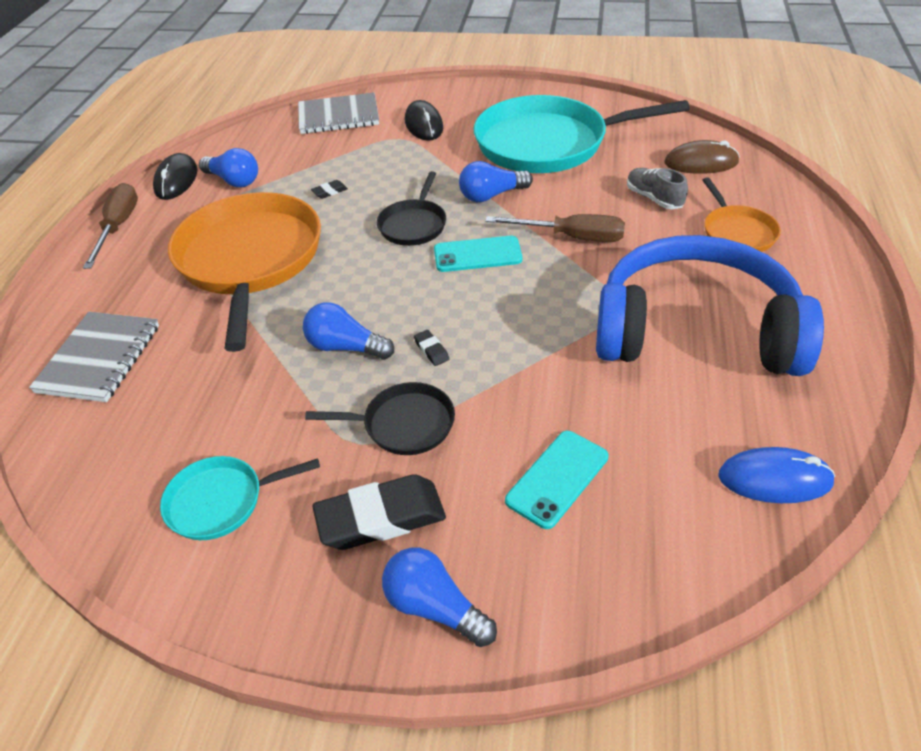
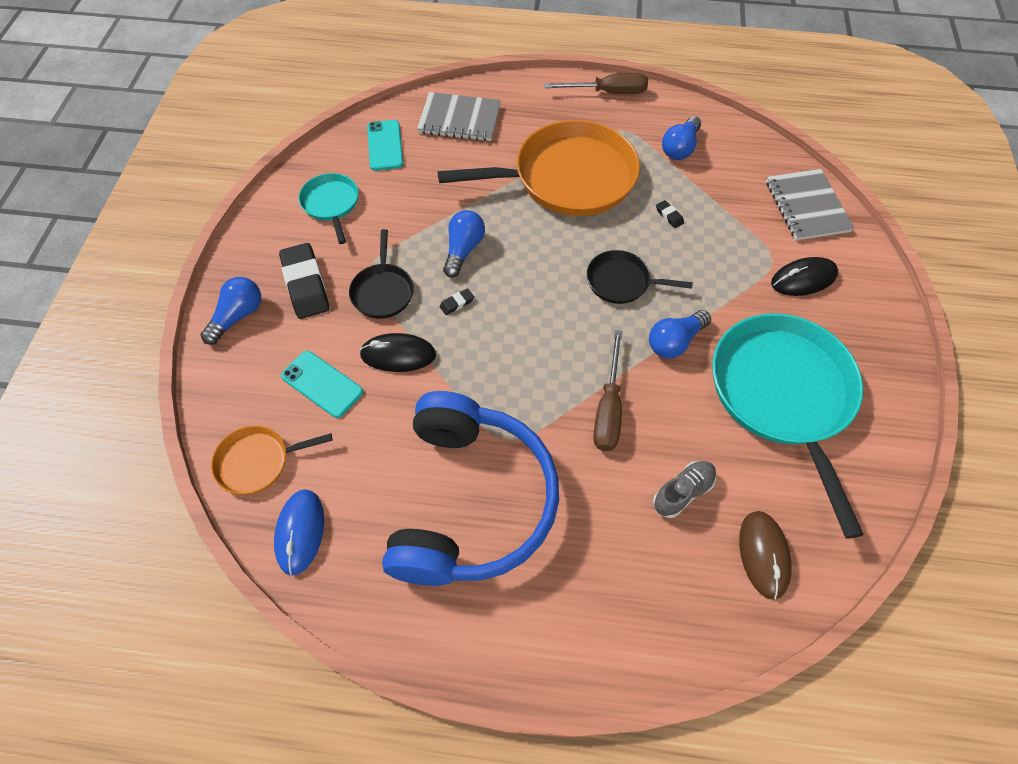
camera: 85 degrees right, 15 degrees up
black mouse [153,153,197,200] -> black mouse moved to [359,333,436,372]
turquoise phone [434,236,522,272] -> turquoise phone moved to [367,120,403,171]
blue light bulb [459,161,533,202] -> blue light bulb turned 105 degrees counterclockwise [649,310,711,359]
orange pan [702,177,781,252] -> orange pan moved to [211,426,333,494]

